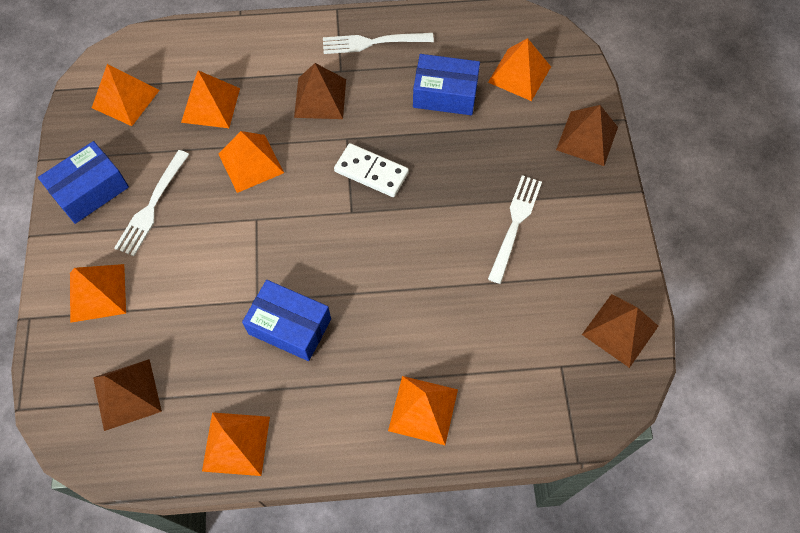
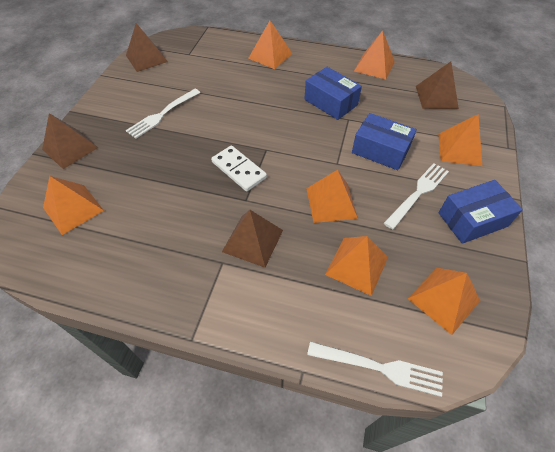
camera: 160 degrees left, 10 degrees down
white fork [323,33,434,54] -> white fork moved to [307,341,443,397]
blue box [413,54,480,115] -> blue box moved to [352,113,417,170]

